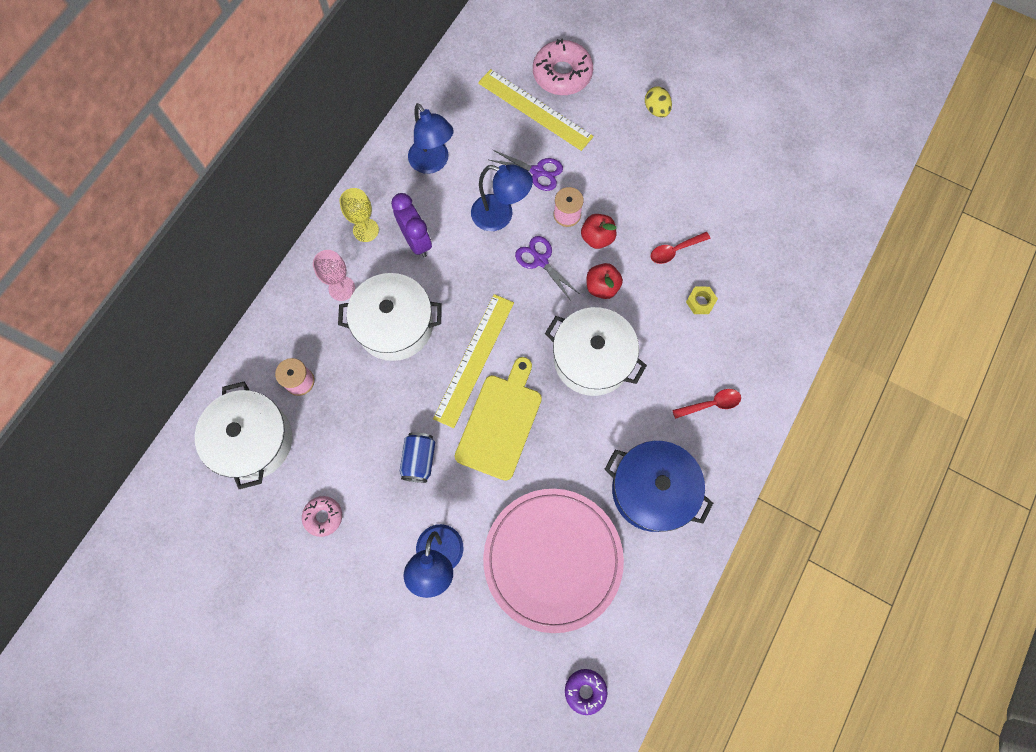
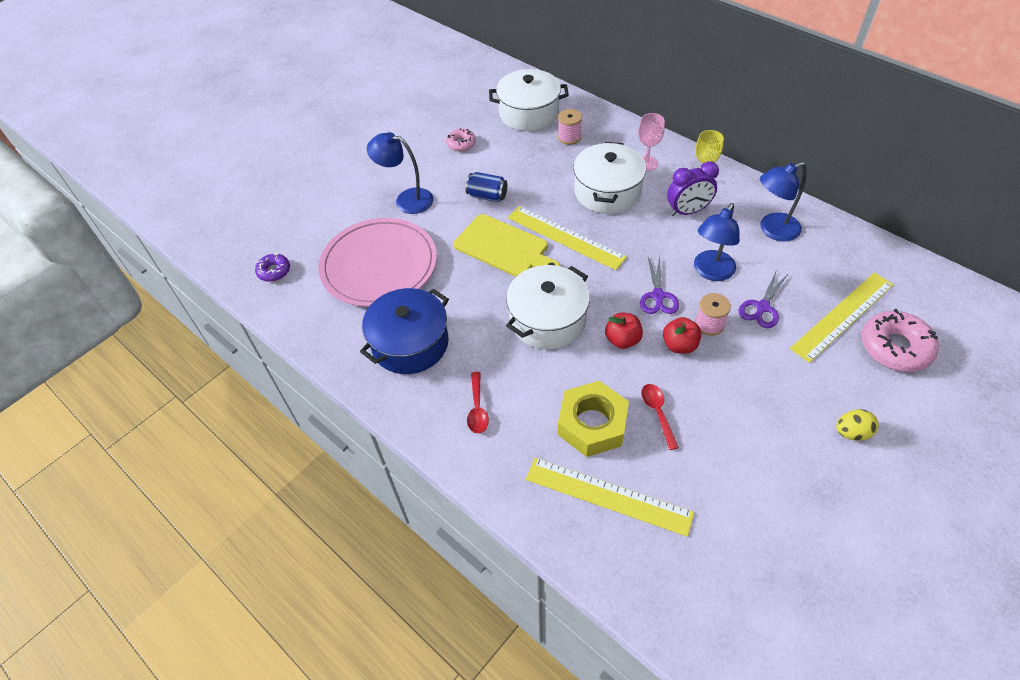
camera: 105 degrees right, 20 degrees down
purple scissors [515,236,581,301] -> purple scissors turned 120 degrees clockwise [640,256,679,314]
yellow nut [686,286,718,314] -> yellow nut [558,381,629,457], size x2.24
none -> yellow ruler [526,458,694,537]

